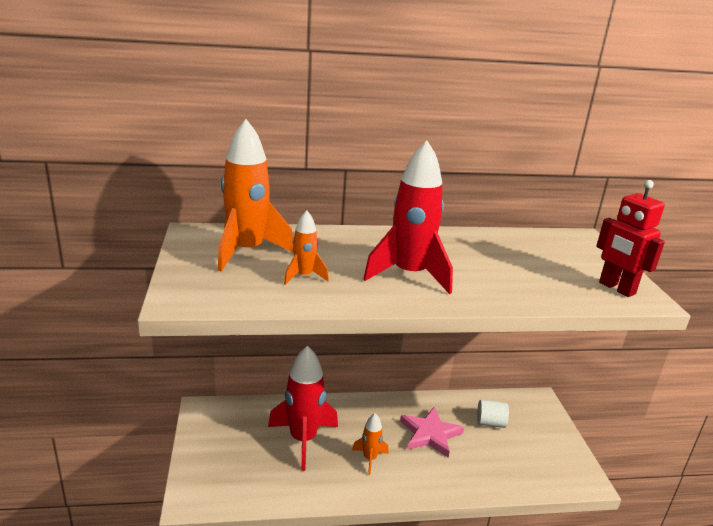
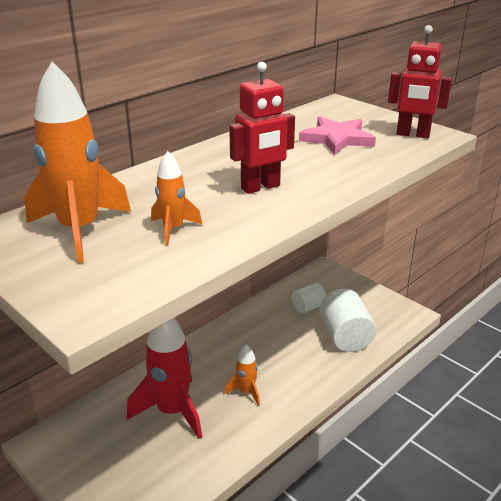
camera: 35 degrees left, 5 degrees up
red rocket [363,140,453,294] -> red robot [229,62,295,194]
pink star [400,407,464,458] -> pink star moved to [299,116,376,155]
none -> white cylinder [320,289,376,352]

